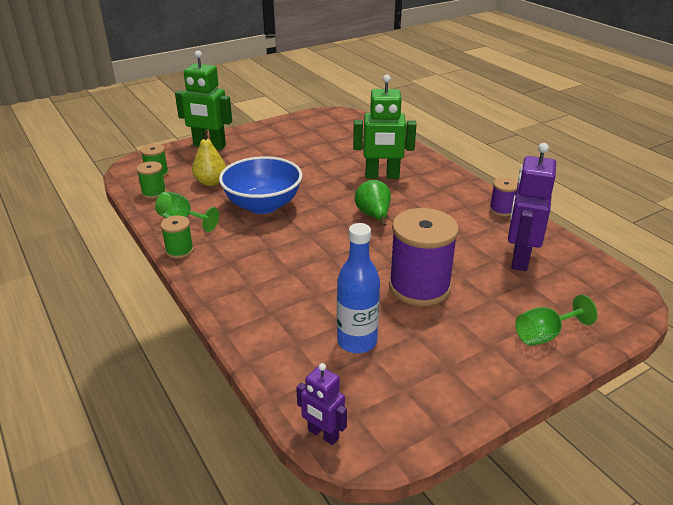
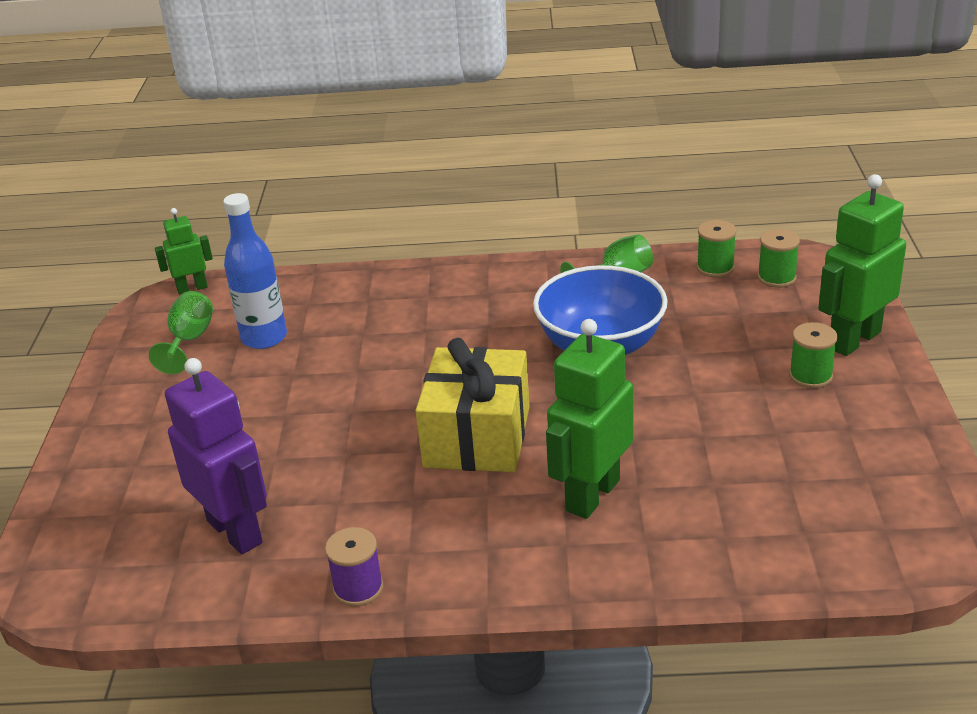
camera: 125 degrees right, 0 degrees up
green spool [160,216,194,259] -> green spool moved to [789,322,837,388]
yellow pear [192,130,226,186] -> none
purple robot [296,363,347,445] -> green robot [155,208,213,294]
green pear [355,180,391,226] -> yellow gift [415,338,530,472]
purple spool [389,208,459,306] -> none
green goblet [515,295,597,346] -> green goblet moved to [149,291,213,374]

